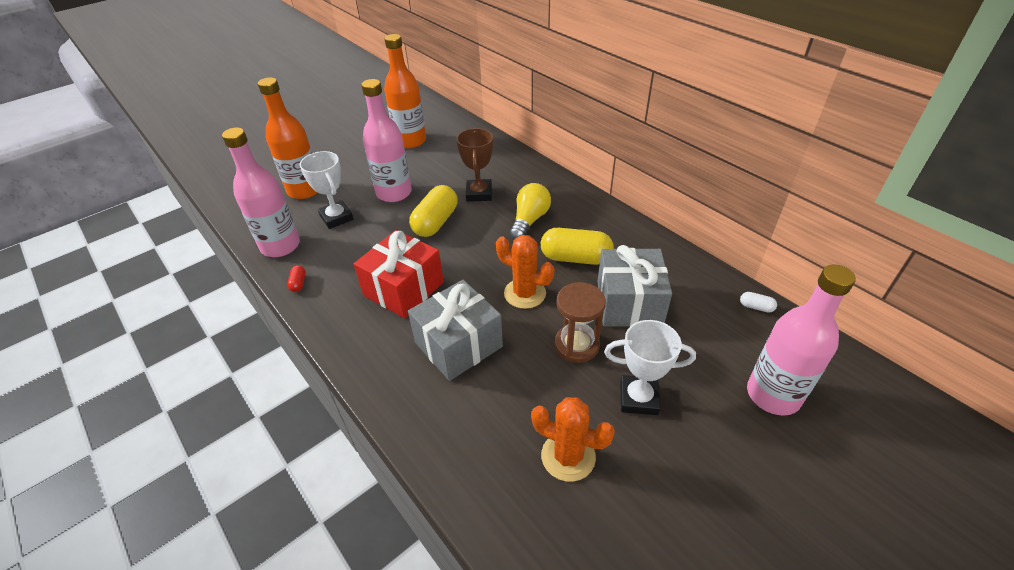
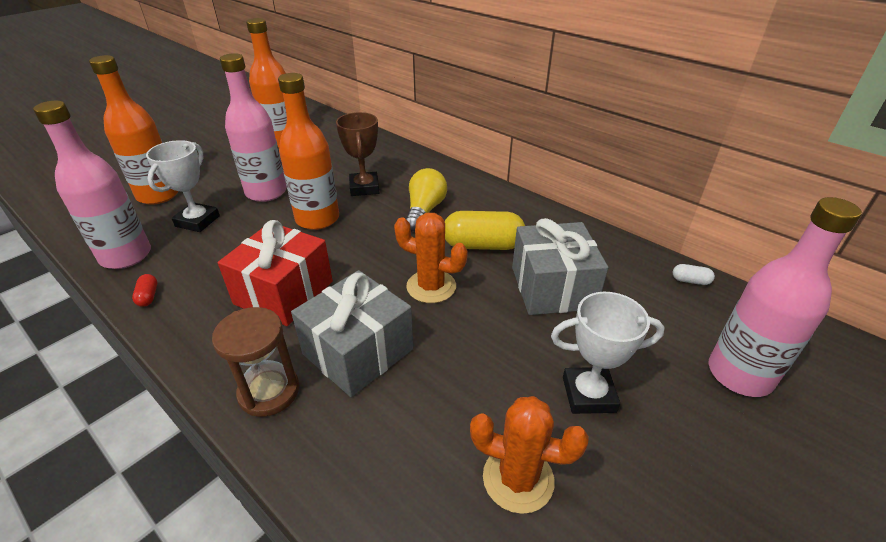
camera: 10 degrees left, 5 degrees down
white trophy [300,151,353,229] -> white trophy turned 60 degrees clockwise [146,140,220,232]
yellow capsule [409,185,458,237] -> orange bottle [278,73,339,230]
brown hourglass [555,282,606,363] -> brown hourglass moved to [212,307,299,417]

